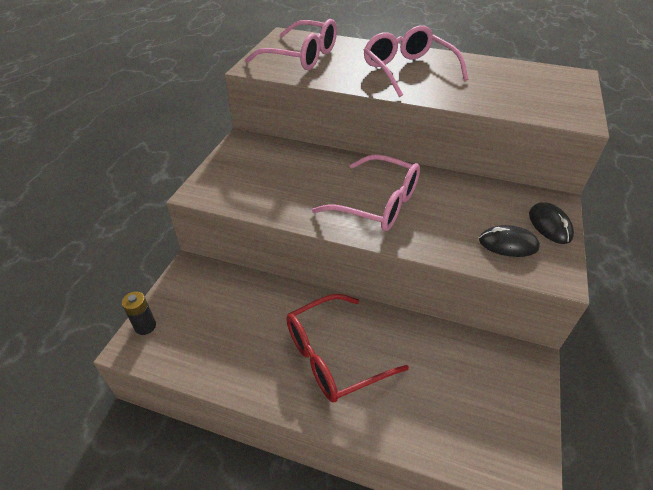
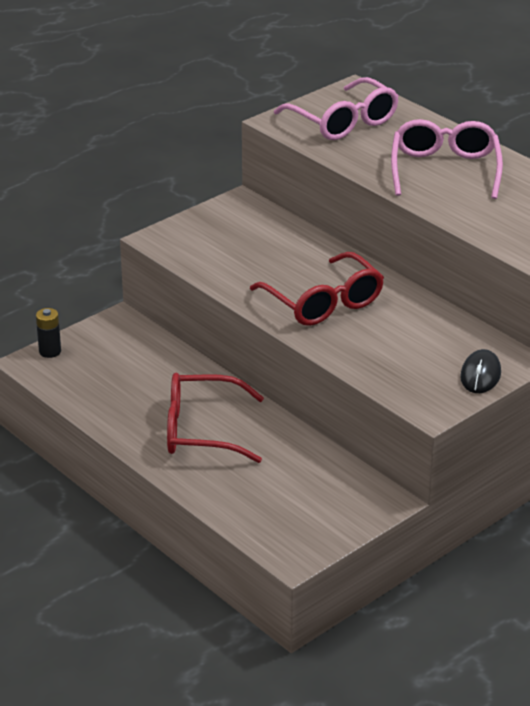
camera: 30 degrees right, 10 degrees down
pink glasses [312,154,420,231] -> red glasses [250,252,384,326]
black mouse [479,225,540,257] -> none

